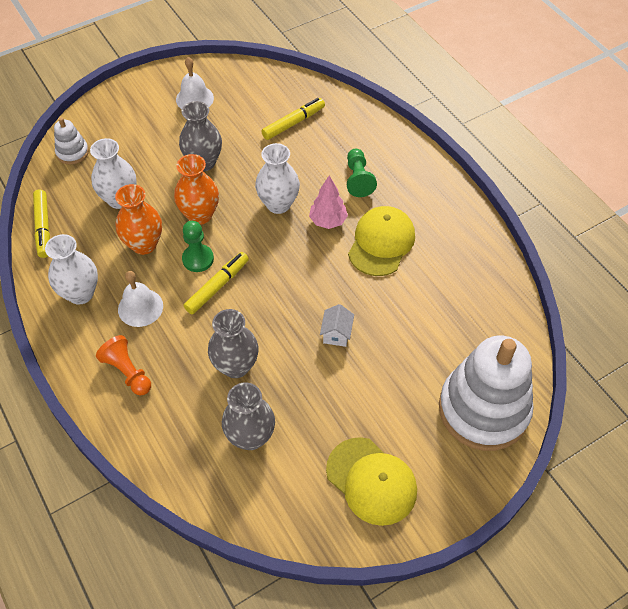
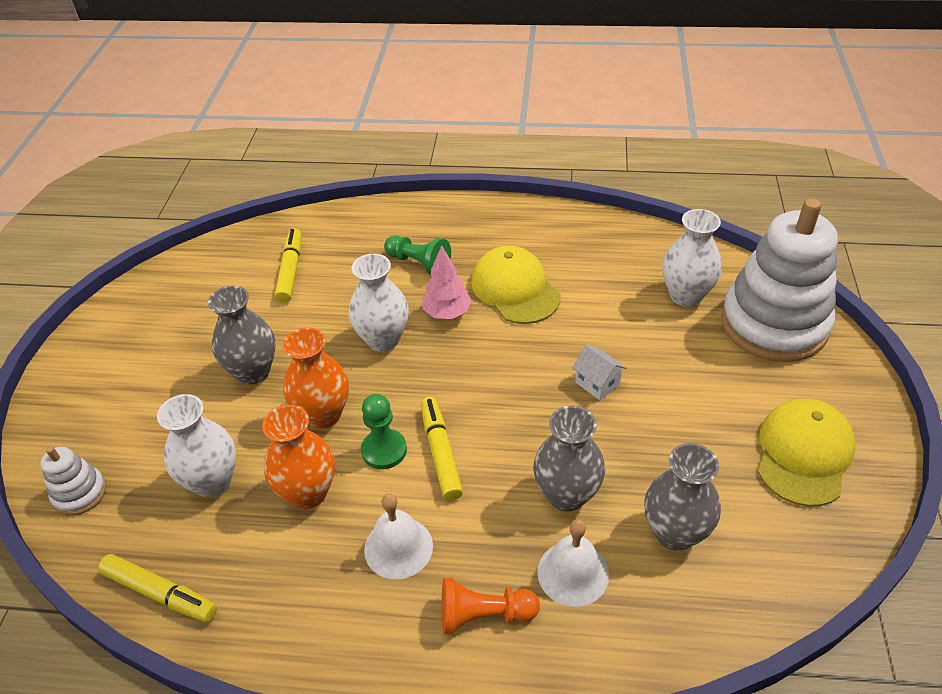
camera: 50 degrees left, 10 degrees down
white vase [45,234,98,305] -> white vase moved to [662,209,722,307]
white bell [176,57,214,109] -> white bell moved to [537,519,609,607]
yellow cap [326,437,417,526] -> yellow cap turned 60 degrees counterclockwise [758,399,856,507]

